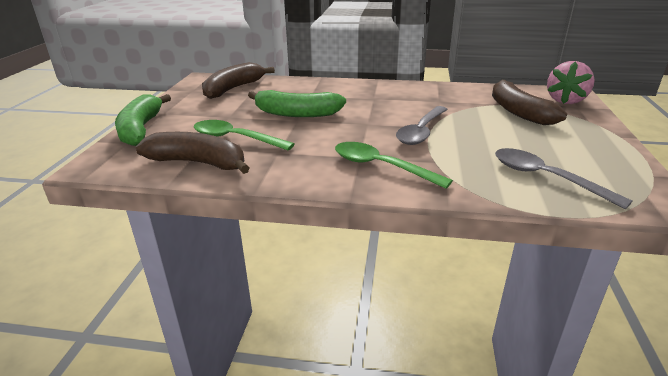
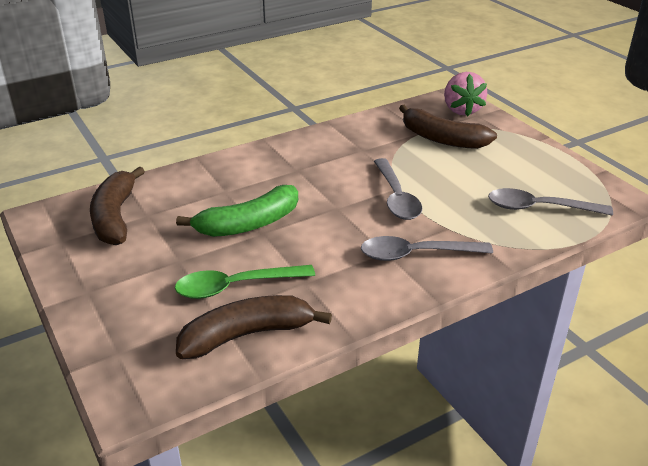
camera: 40 degrees left, 5 degrees up
green banana [115,94,171,146] -> none
green spoon [335,142,453,189] -> grey spoon [361,236,493,261]

